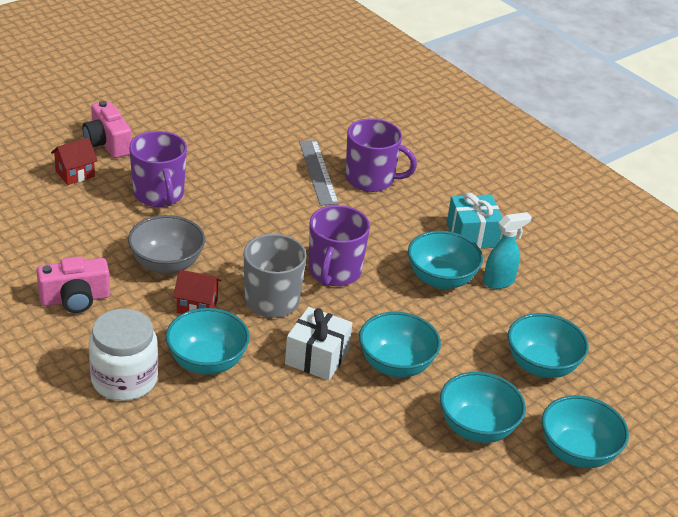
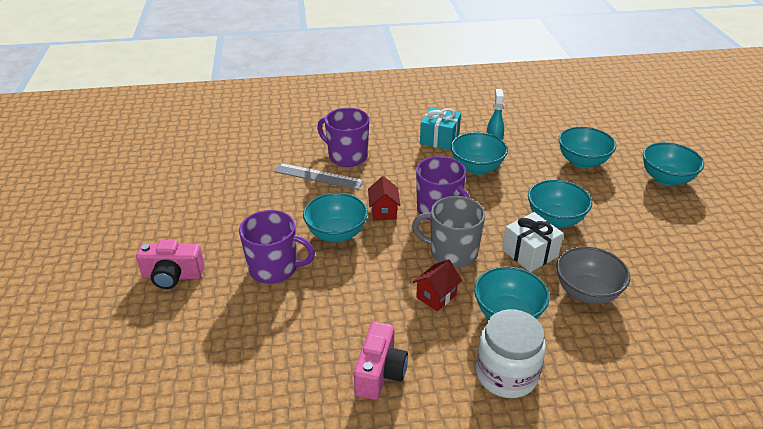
camera: 55 degrees left, 0 degrees up
red house [51,138,98,185] -> red house moved to [368,176,401,220]
grey bowl [128,215,205,274] -> grey bowl moved to [556,246,630,304]
purple mug [346,118,417,192] -> purple mug turned 105 degrees counterclockwise [317,108,369,167]
turquoise bowl [440,372,526,443] -> turquoise bowl moved to [303,193,368,242]

